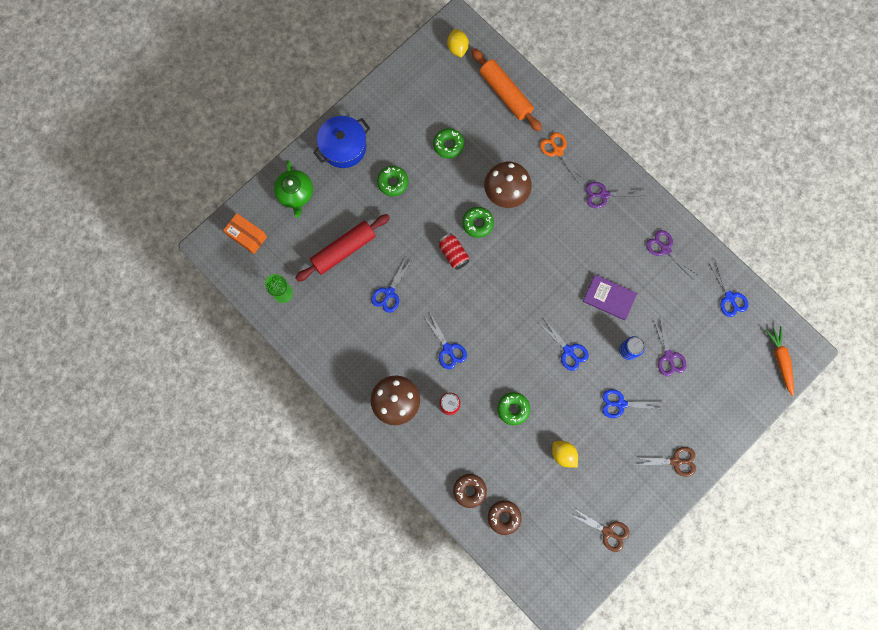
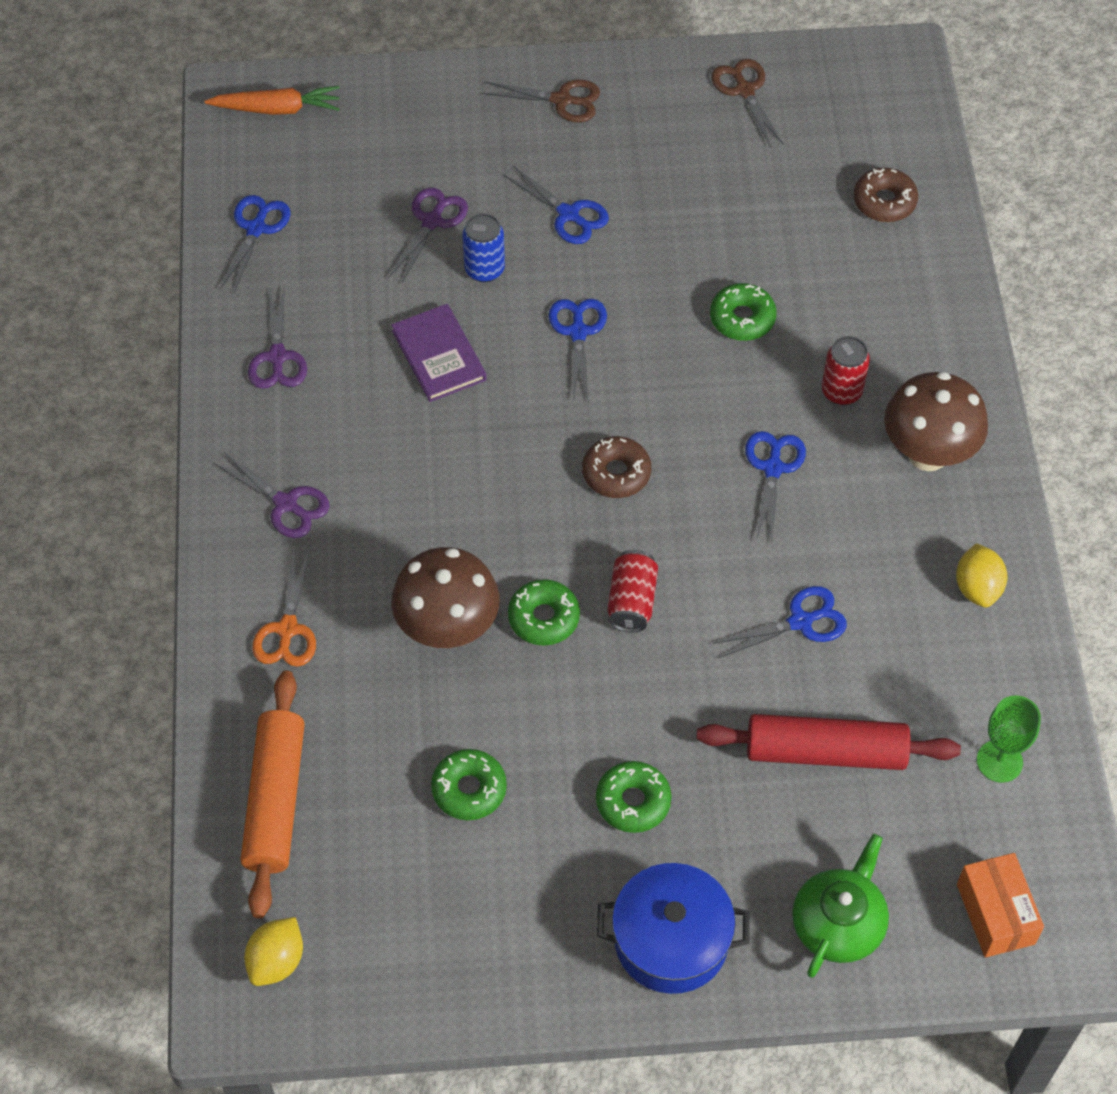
camera: 140 degrees left, 20 degrees down
brown donut [453,474,487,508] -> brown donut moved to [582,436,651,498]
yellow lemon [552,441,578,467] -> yellow lemon moved to [956,543,1008,608]
brown scissors [633,447,696,477] -> brown scissors turned 150 degrees clockwise [482,79,600,122]
orange carrot [766,326,794,396] -> orange carrot turned 120 degrees counterclockwise [205,86,340,115]

